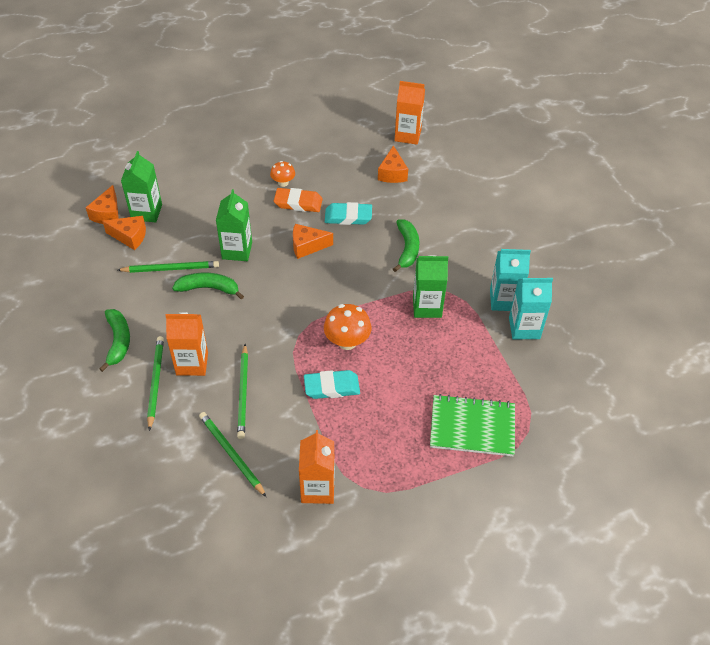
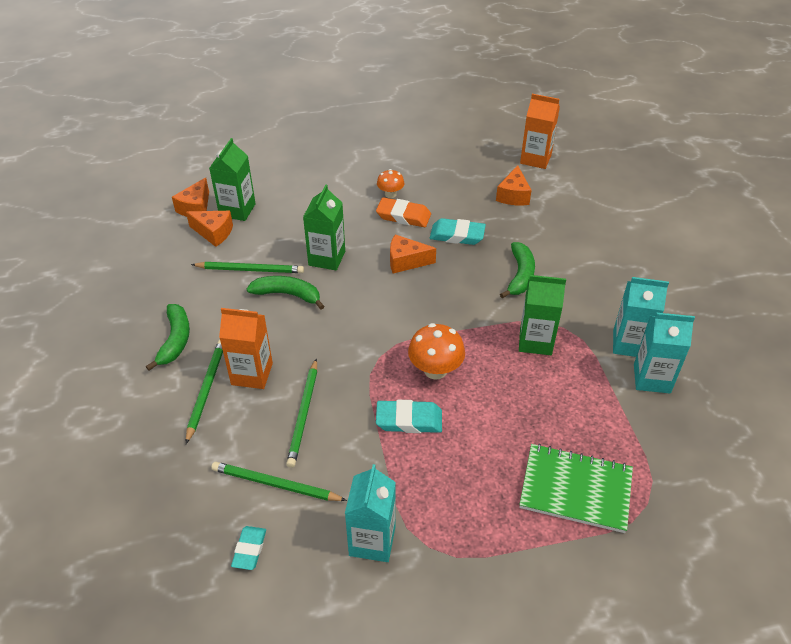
camera: 10 degrees right, 5 degrees down
green pencil [199,412,266,497] -> green pencil turned 45 degrees counterclockwise [211,462,347,501]
orange carton [299,430,335,504] -> turquoise carton [345,464,396,562]
none -> turquoise eraser [231,526,266,570]

